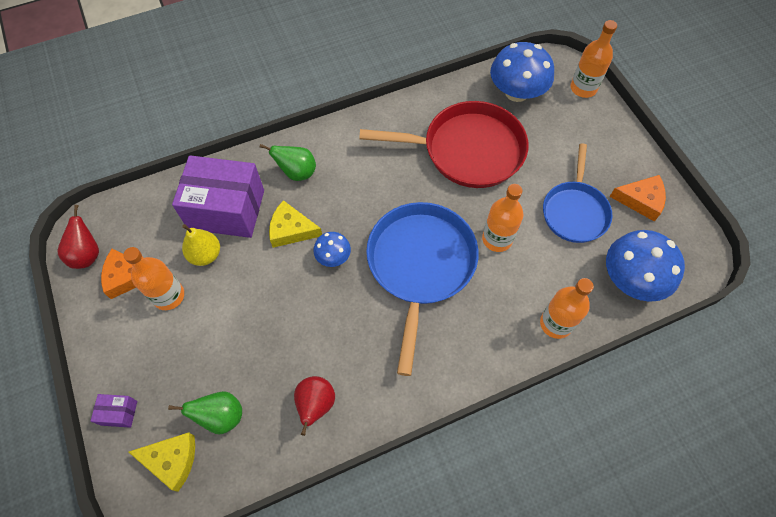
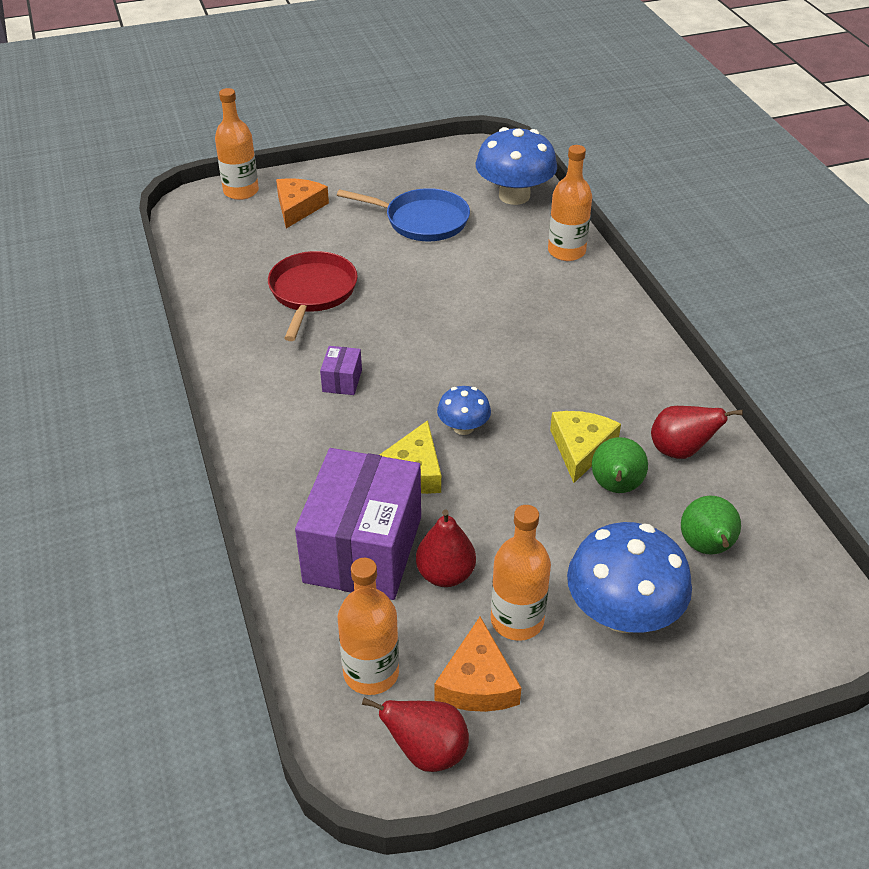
camera: 85 degrees left, 20 degrees down
purple box [91,394,137,428] -> purple box moved to [320,346,362,395]
yellow cheese [129,432,195,492] -> yellow cheese moved to [550,411,621,483]
yellow pear [182,224,220,266] -> red pear [416,509,476,587]
green pear [259,144,316,181] -> green pear moved to [592,437,648,493]
red pan [359,101,529,188] -> red pan [268,251,358,341], size x0.64
blue pan [366,202,479,376] -> none
orange bottle [482,184,523,252] -> orange bottle moved to [338,558,399,695]
blue mushroom [490,42,554,102] -> blue mushroom moved to [567,522,692,633]
orange cheese [609,175,666,221] -> orange cheese moved to [276,178,329,228]

